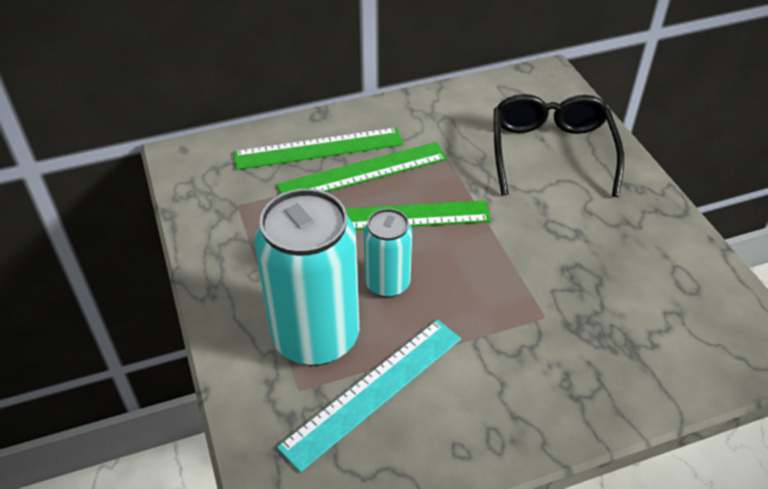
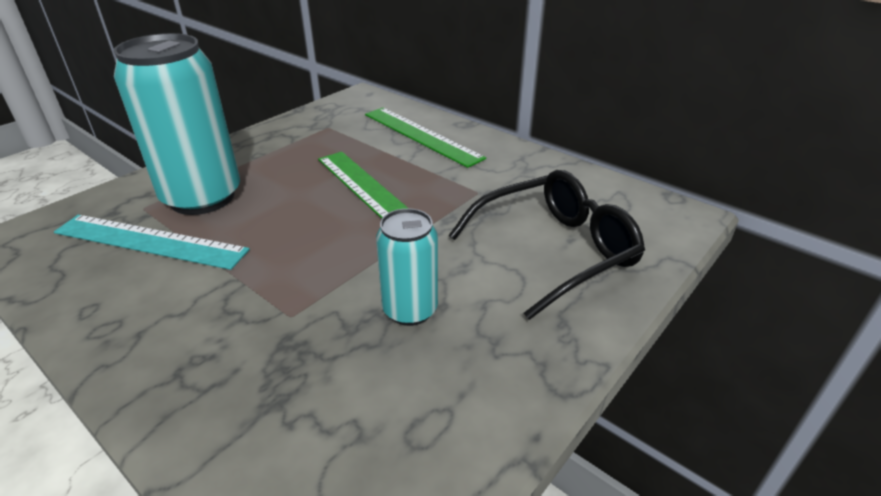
camera: 60 degrees right, 10 degrees down
green ruler [276,142,447,194] -> none
turquoise can [364,208,412,298] -> turquoise can moved to [376,208,438,326]

